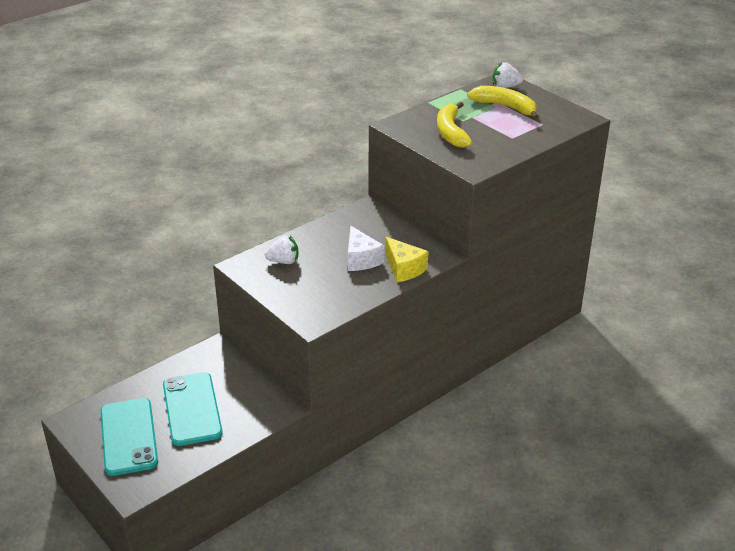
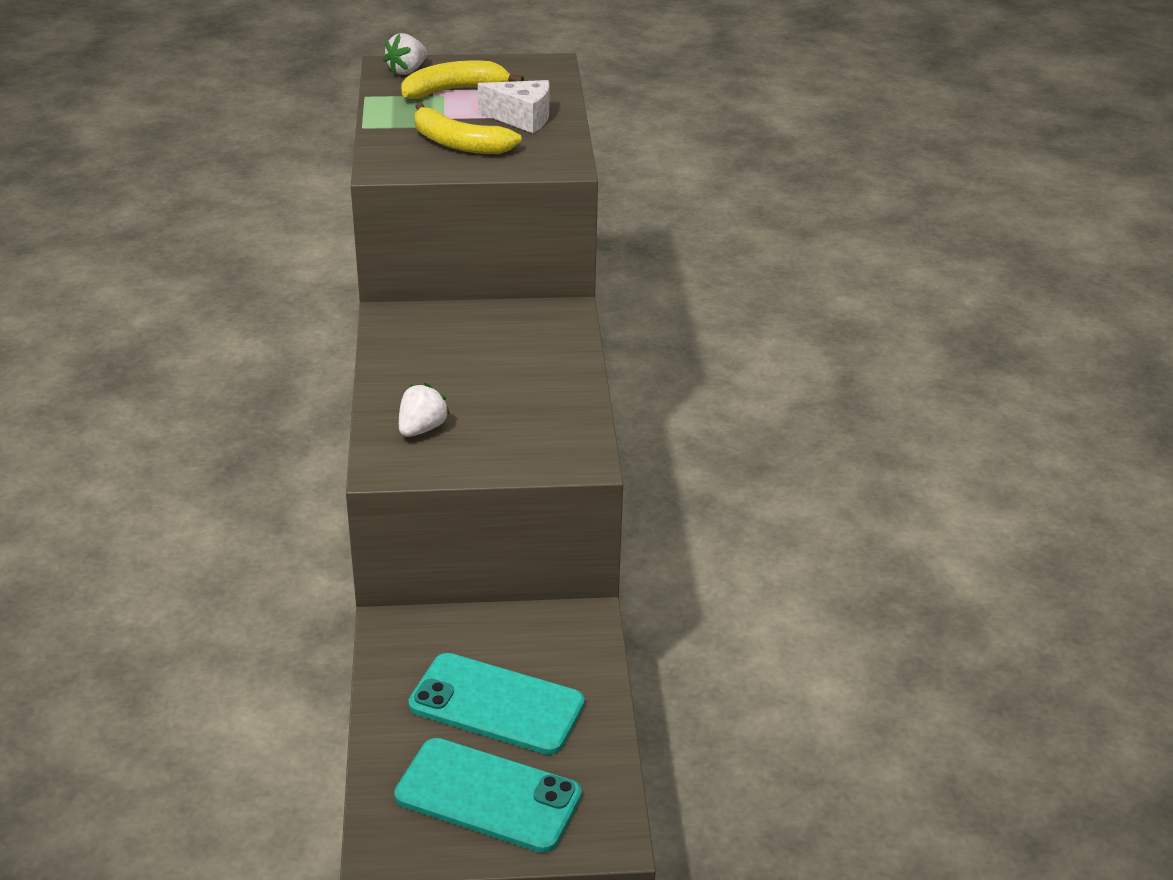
camera: 55 degrees left, 0 degrees up
white cheese [348,226,384,271] -> white cheese moved to [478,80,549,133]
yellow cheese [385,237,428,282] -> none

